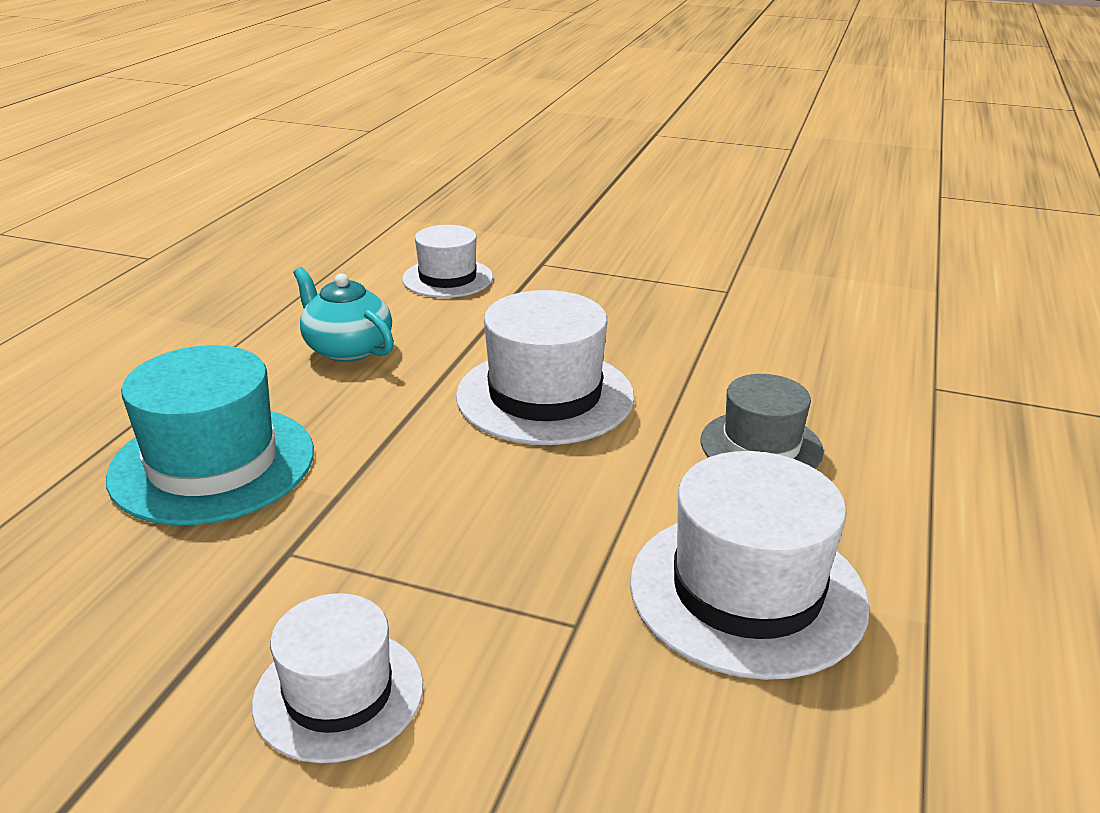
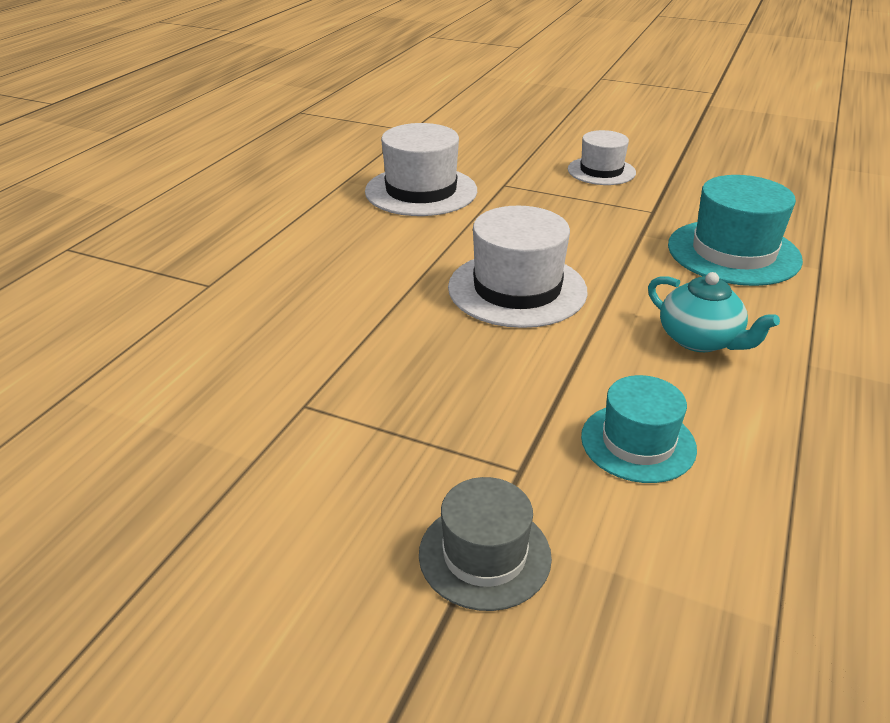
camera: 175 degrees left, 5 degrees up
white hat [402,225,493,298] -> turquoise hat [581,375,697,483]
grey hat [701,374,824,469] -> grey hat moved to [419,477,552,611]

